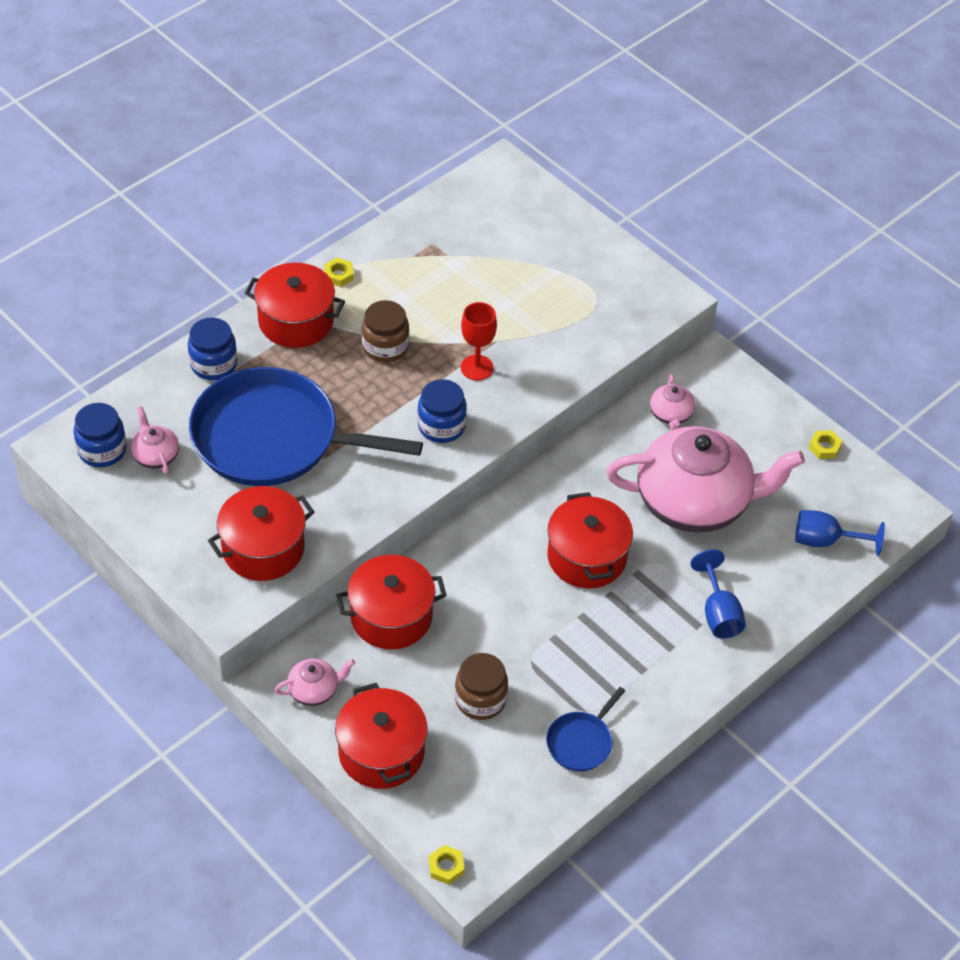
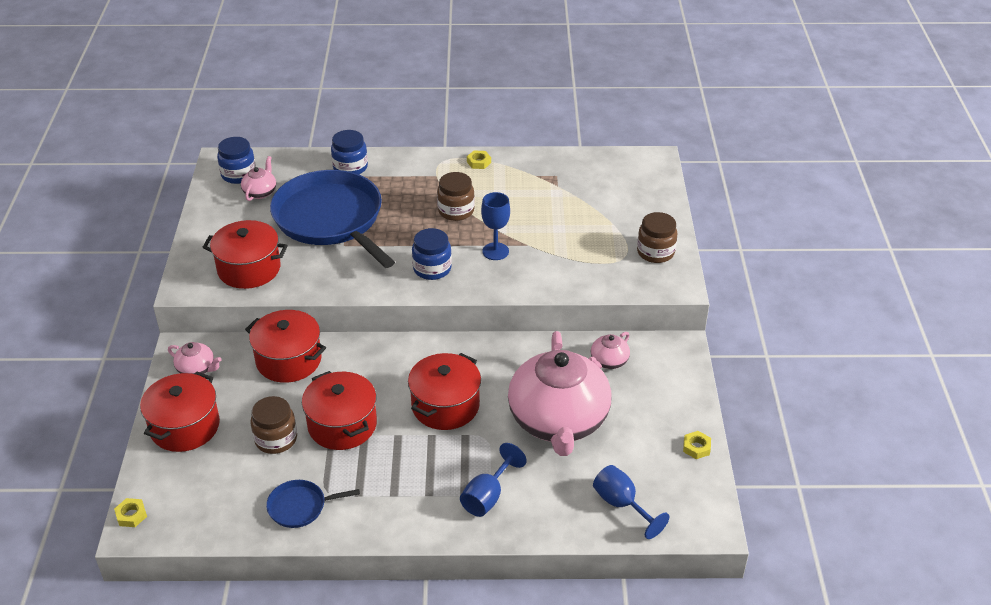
camera: 45 degrees right, 10 degrees down
red pot [245,263,345,348] -> red pot moved to [302,371,377,450]
red goblet [461,302,497,381] -> blue goblet [481,192,510,260]
pink teapot [607,426,805,533] -> pink teapot turned 45 degrees clockwise [508,331,612,456]
none -> brown jar [637,212,677,263]

